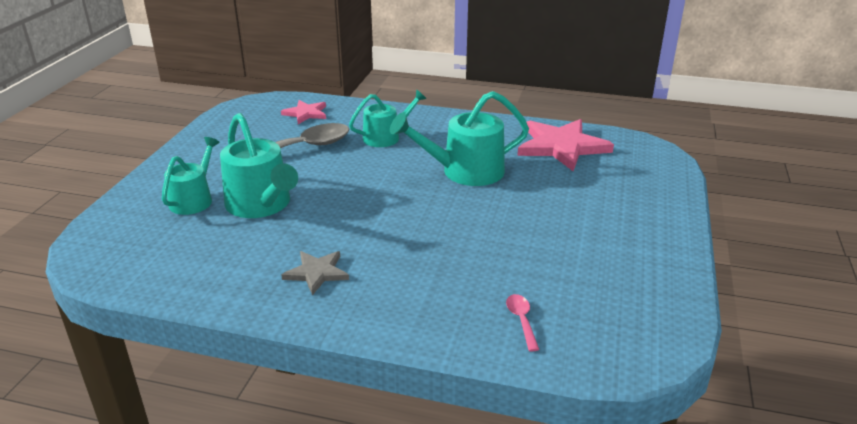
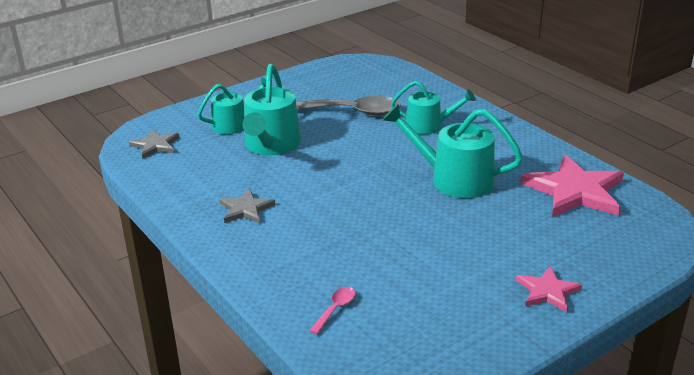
camera: 40 degrees right, 0 degrees up
pink star [281,100,326,124] -> pink star moved to [516,266,582,312]
none -> grey star [129,130,180,159]

